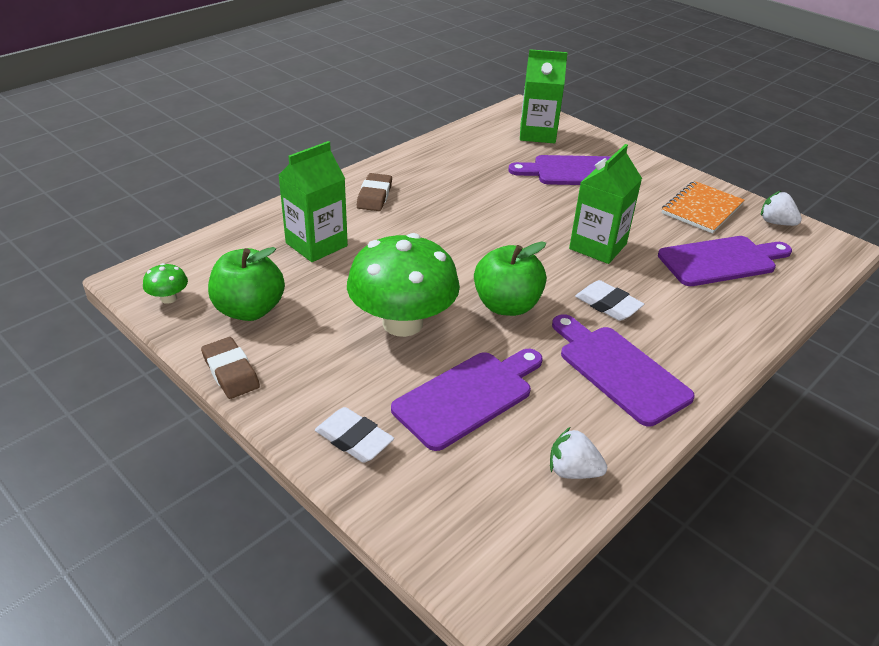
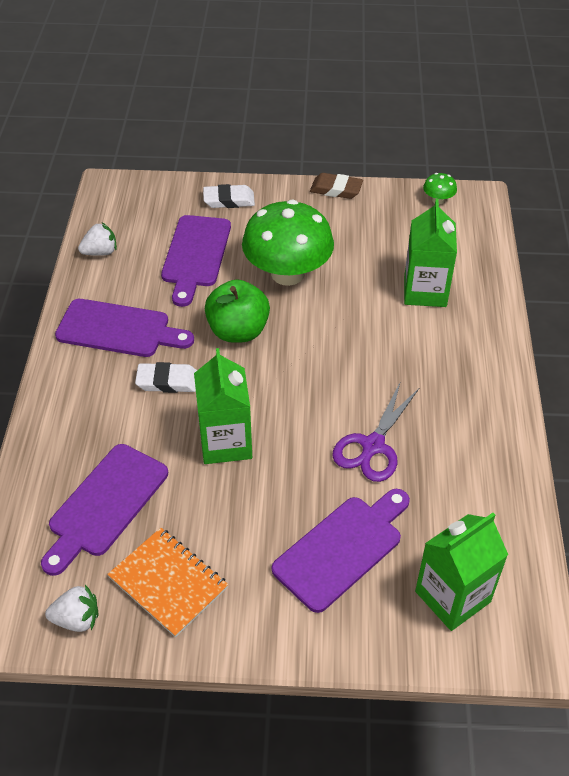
camera: 140 degrees right, 10 degrees up
green apple [208,247,285,321] -> none
brown eraser [357,173,392,211] -> none
orange notebook [662,181,744,233] -> orange notebook turned 45 degrees counterclockwise [107,528,228,637]
none -> purple scissors [332,381,419,482]

